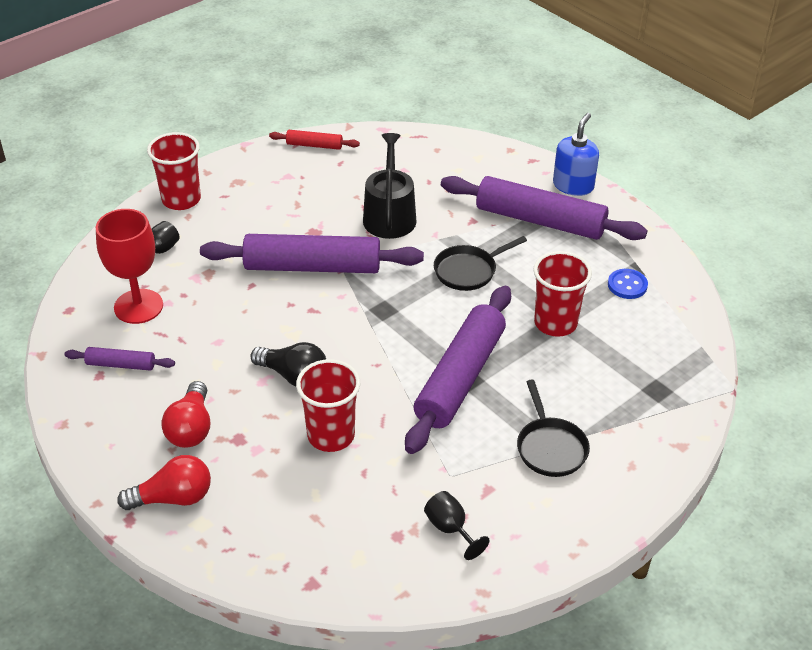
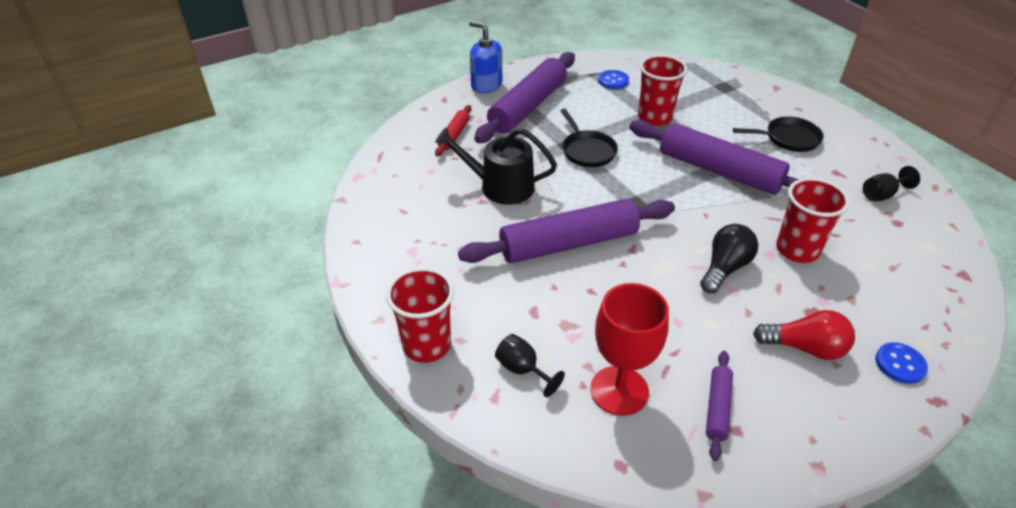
camera: 80 degrees left, 0 degrees up
red light bulb [117,455,211,510] -> blue button [875,342,928,384]
purple rolling pin [200,234,424,273] -> purple rolling pin turned 60 degrees clockwise [458,199,675,263]
red rolling pin [269,130,360,150] -> red rolling pin moved to [435,105,472,156]

